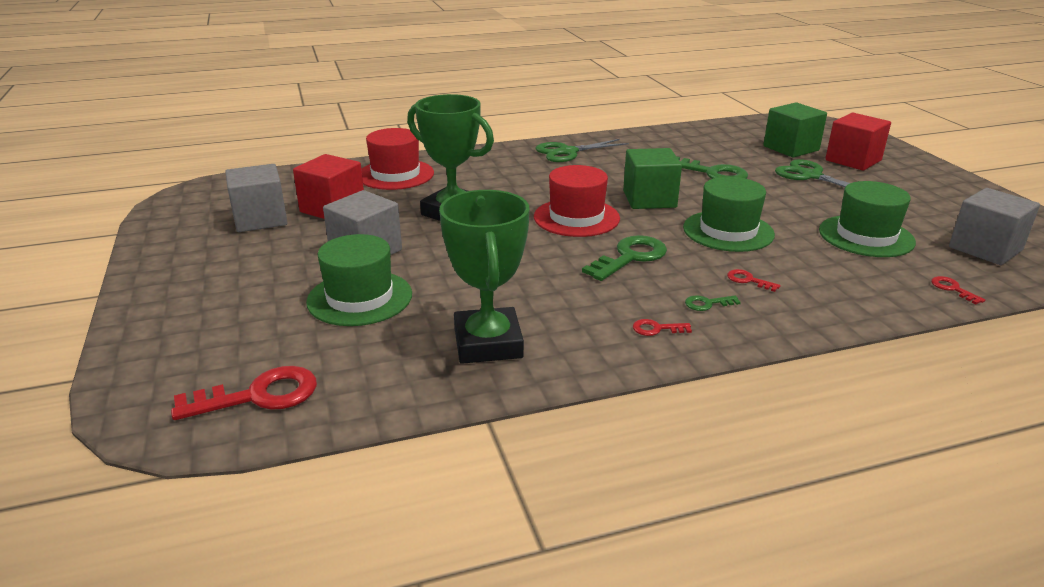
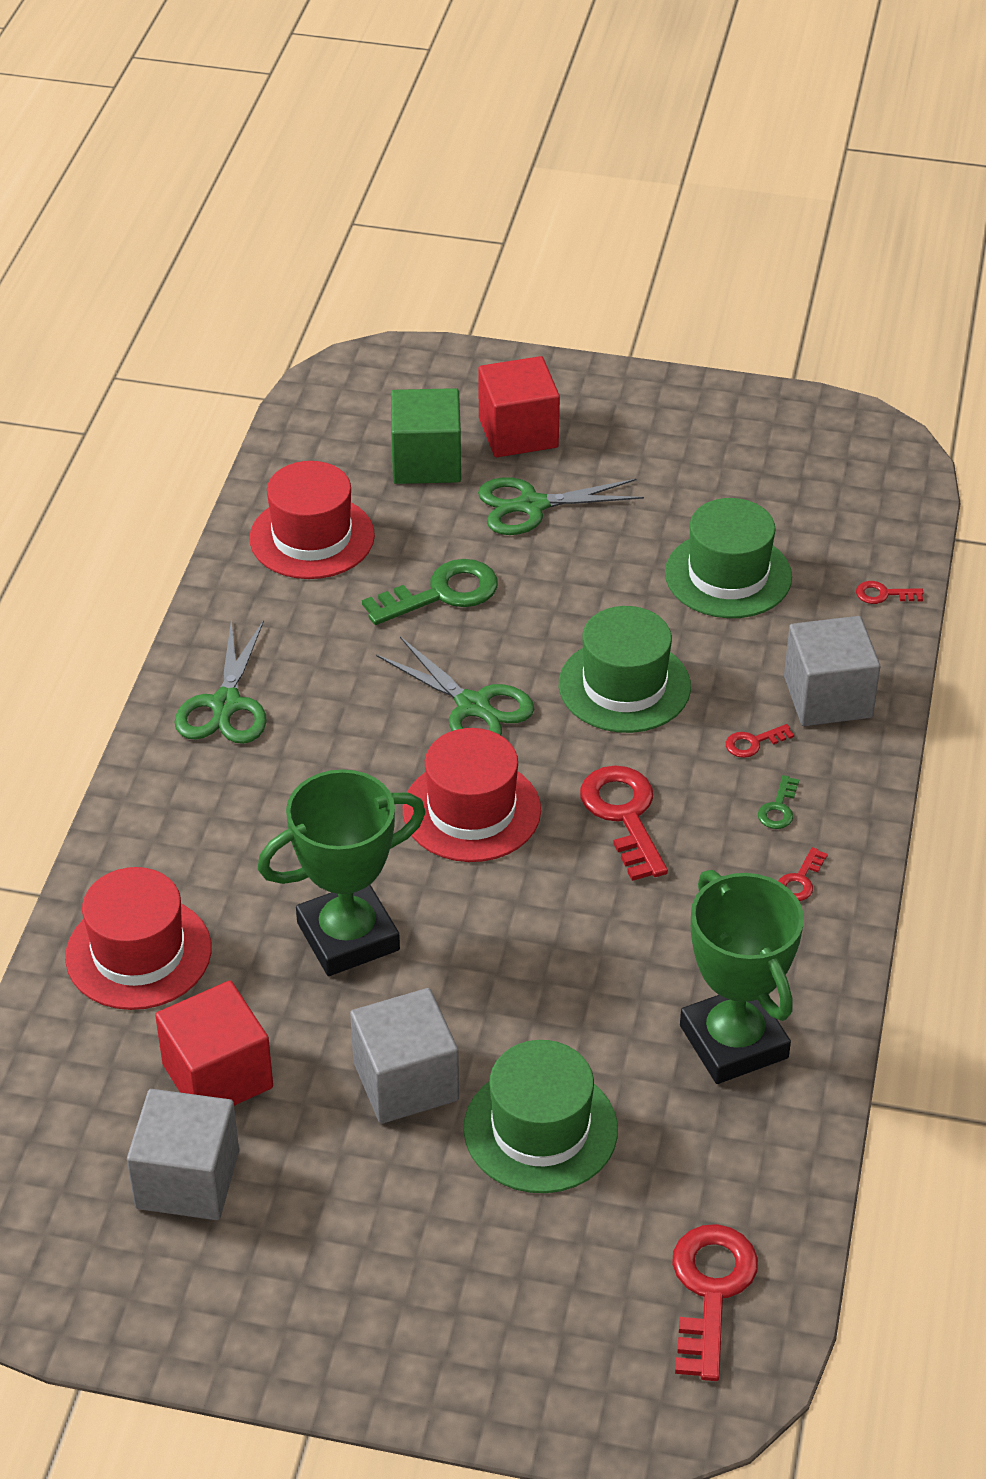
camera: 60 degrees left, 15 degrees up
green trophy [439,190,529,364] -> green trophy turned 45 degrees clockwise [680,870,804,1084]
green key [582,235,667,281] -> red key [580,765,668,881]
green cube [623,148,682,209] -> green scissors [376,637,534,735]
grey cube [949,188,1040,265] -> grey cube moved to [784,616,880,726]
none -> red hat [249,461,375,579]

